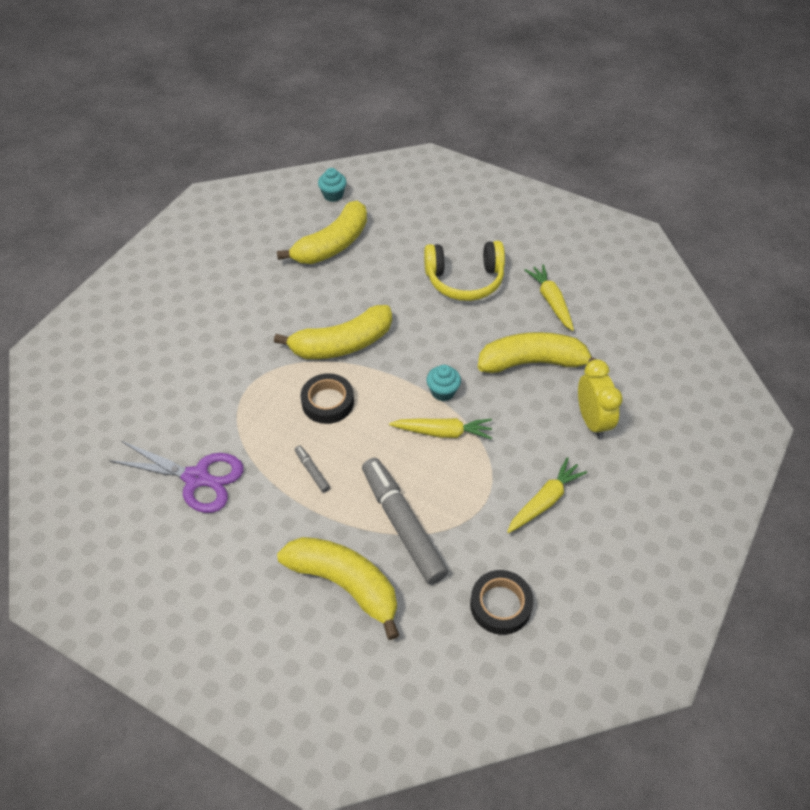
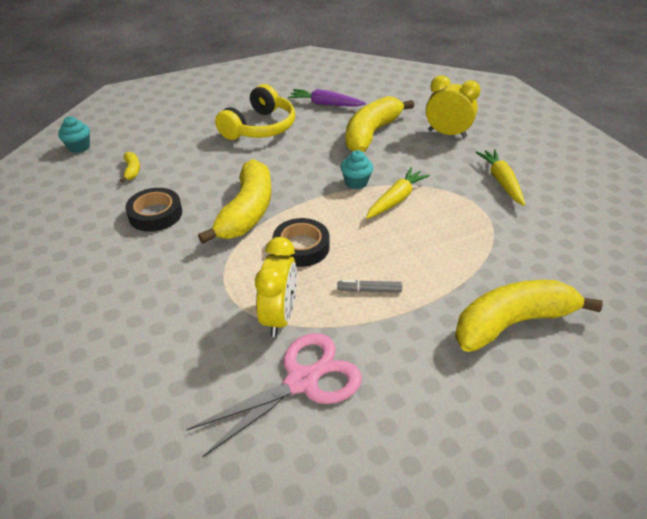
camera: 55 degrees left, 10 degrees down
purple scissors [108,440,244,513] -> pink scissors [187,333,362,457]
yellow banana [277,201,367,264] -> yellow banana [120,152,140,183], size x0.41
grey marker [362,458,448,585] -> none
black tape [470,570,534,635] -> black tape moved to [125,188,182,232]
yellow carrot [524,264,574,331] -> purple carrot [288,89,366,107]
none -> yellow clock [255,237,297,337]

